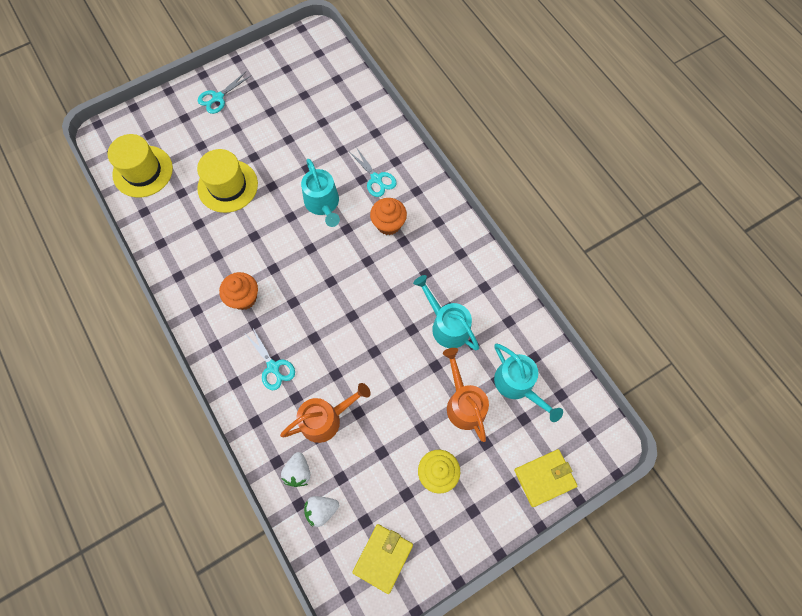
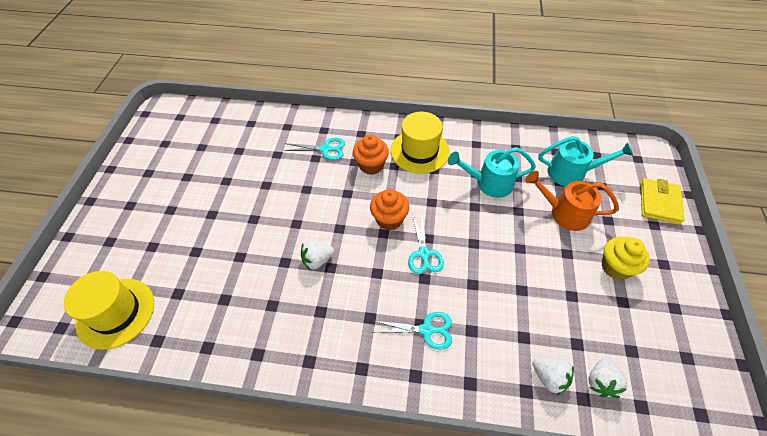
camera: 50 degrees left, 15 degrees down
yellow hat [197,149,258,213] -> yellow hat moved to [391,112,450,174]
turquoise scissors [198,72,251,114] -> turquoise scissors moved to [408,214,444,274]
orange cupcake [219,272,258,310] -> orange cupcake moved to [370,189,409,231]
orange watering can [280,383,371,443] -> none
turquoise watering can [301,159,340,227] -> none
yellow wallet [352,524,413,594] -> none
none -> white strawberry [301,241,334,270]

